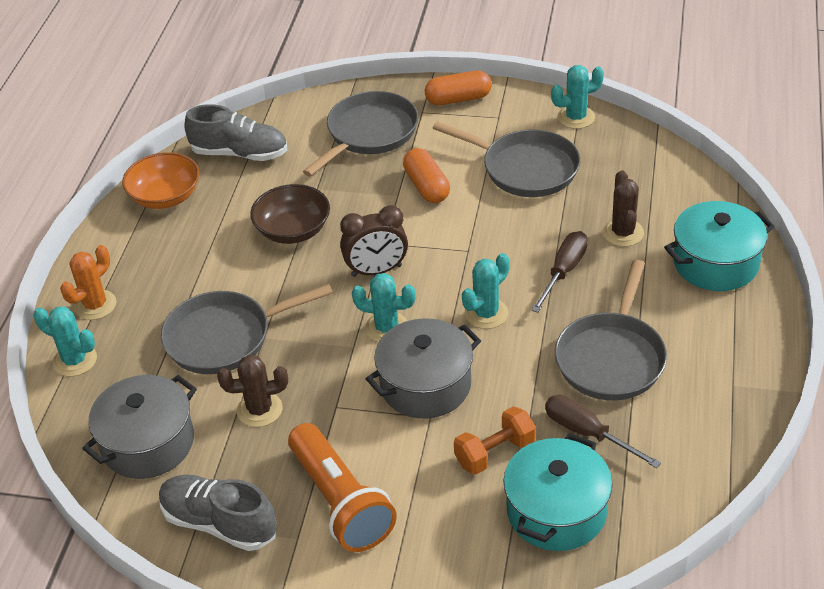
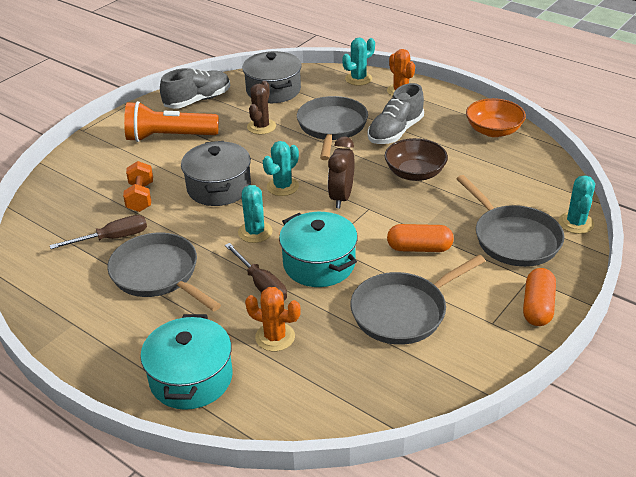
camera: 115 degrees right, 5 degrees down
grey shoe [185,104,287,161] -> grey shoe moved to [368,83,424,144]
turquoise pot [503,433,613,551] -> turquoise pot moved to [279,212,358,287]
turquoise cactus [551,65,604,129] -> turquoise cactus moved to [559,175,595,234]
brown cactus [602,170,644,247] -> orange cactus [245,287,301,351]

